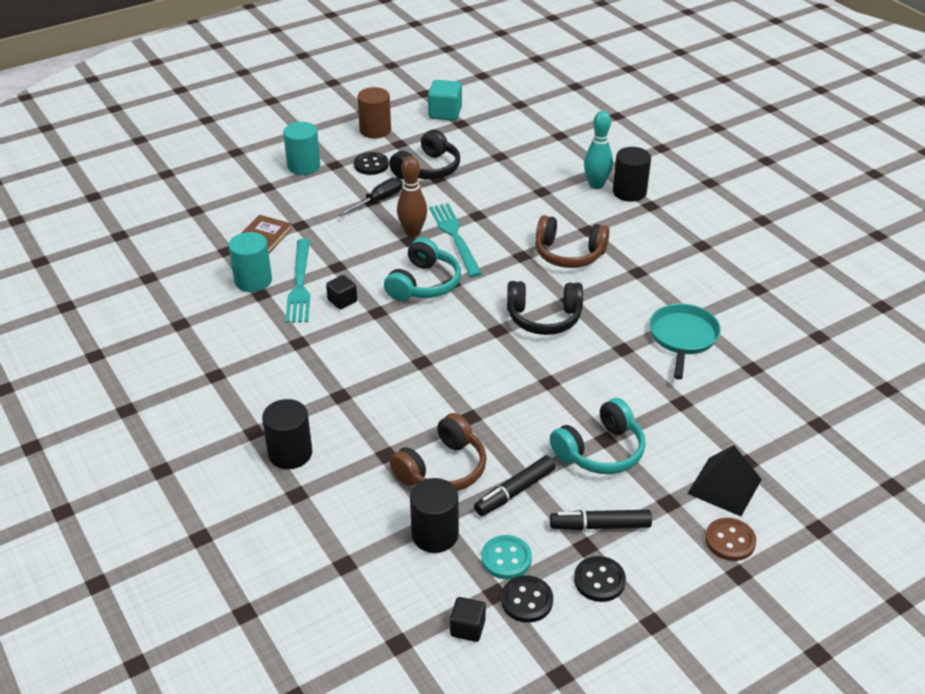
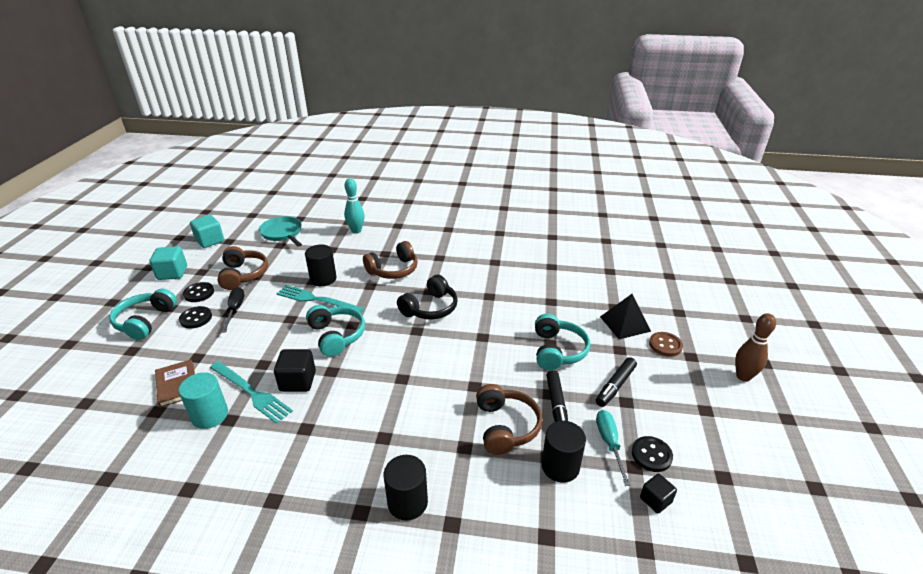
camera: 50 degrees left, 5 degrees down
turquoise cylinder [283,122,320,175] -> turquoise headphones [109,289,177,340]
black cube [326,275,357,309] -> black cube [274,349,316,392], size x1.61
brown cylinder [357,87,391,138] -> turquoise cube [150,246,187,280]
black headphones [389,129,460,179] -> brown headphones [217,246,268,290]
brown bowling pin [397,156,427,237] -> brown bowling pin moved to [735,313,776,382]
turquoise button [481,535,532,579] -> turquoise screwdriver [596,410,631,486]
black button [574,556,626,602] -> black button moved to [179,306,212,329]
black cylinder [613,147,651,202] -> black cylinder moved to [305,244,337,286]
turquoise pan [649,304,721,379] -> turquoise pan moved to [259,216,302,247]

